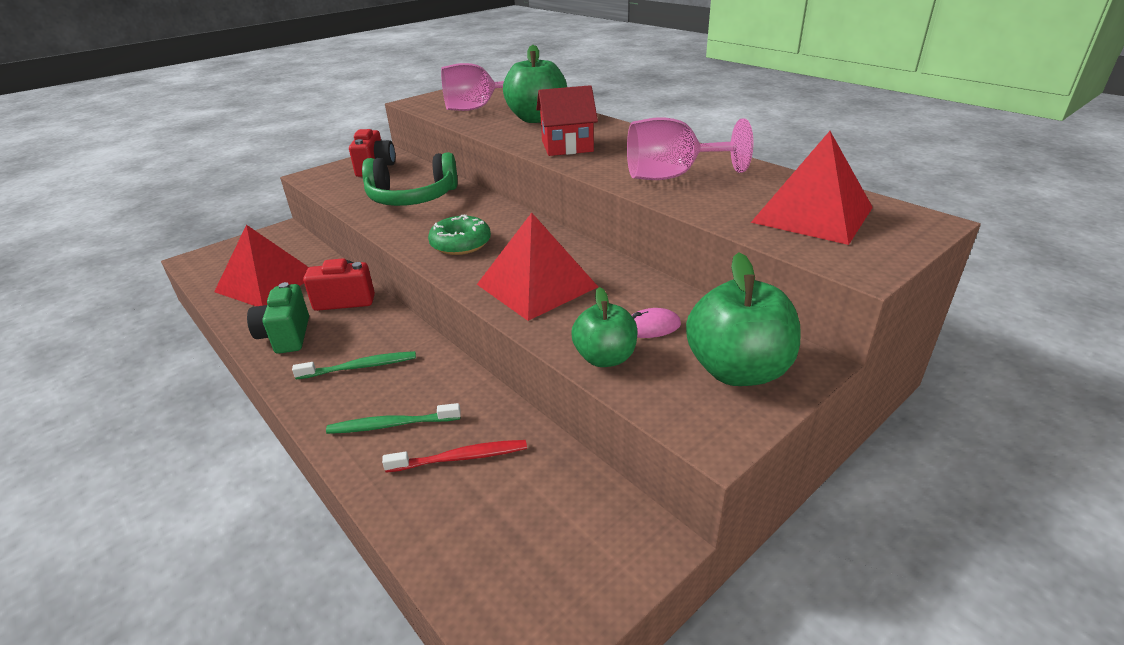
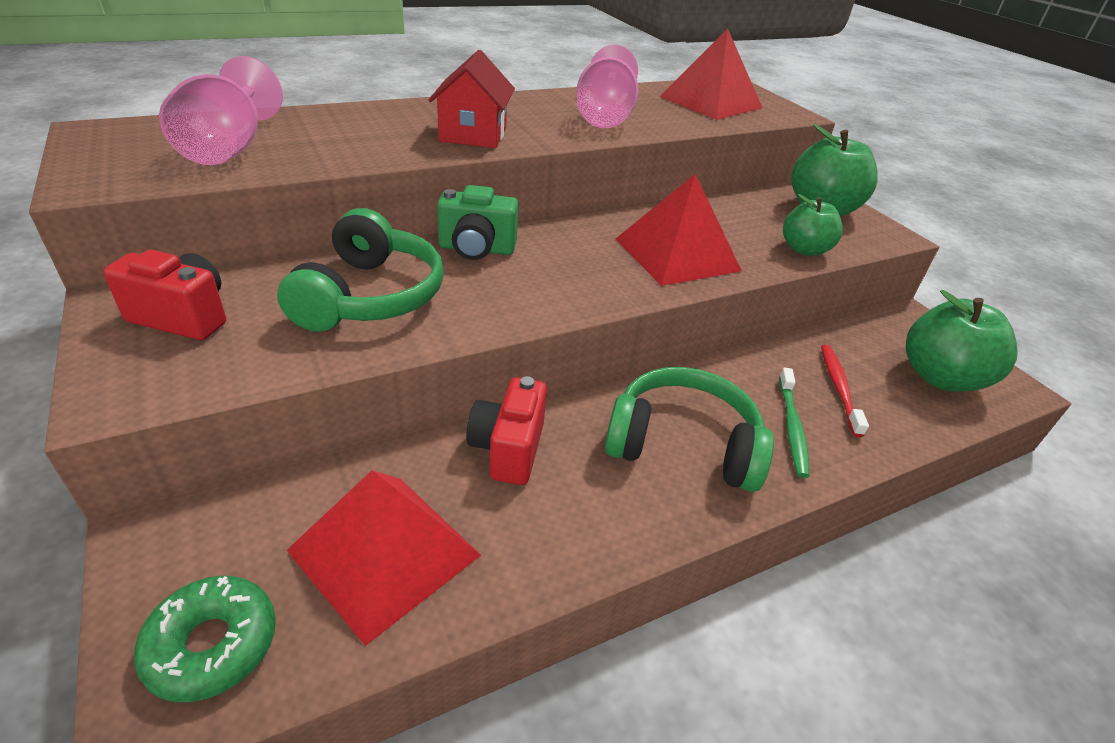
camera: 80 degrees left, 5 degrees up
green camera [247,282,309,354] -> green camera moved to [437,185,518,260]
green toothbrush [292,351,416,380] -> green headphones [605,367,774,492]
green donut [428,215,491,255] -> green donut moved to [134,576,276,702]
green apple [503,45,567,123] -> green apple moved to [906,290,1018,392]
pink mouse [631,308,681,338] -> none

